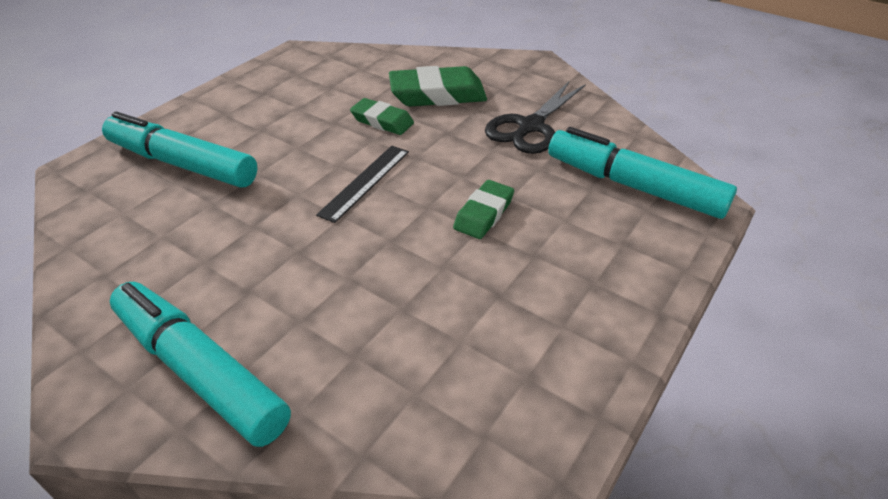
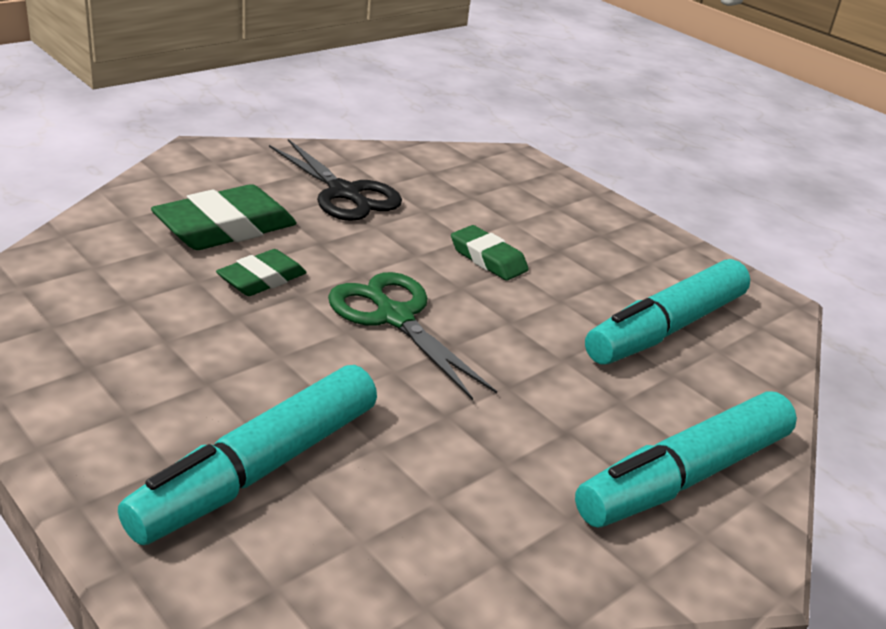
camera: 80 degrees left, 10 degrees down
black ruler [316,146,409,223] -> green scissors [328,272,497,400]
green eraser [389,66,487,106] -> green eraser turned 45 degrees clockwise [151,184,297,250]
turquoise marker [548,127,737,219] -> turquoise marker moved to [585,259,750,364]

